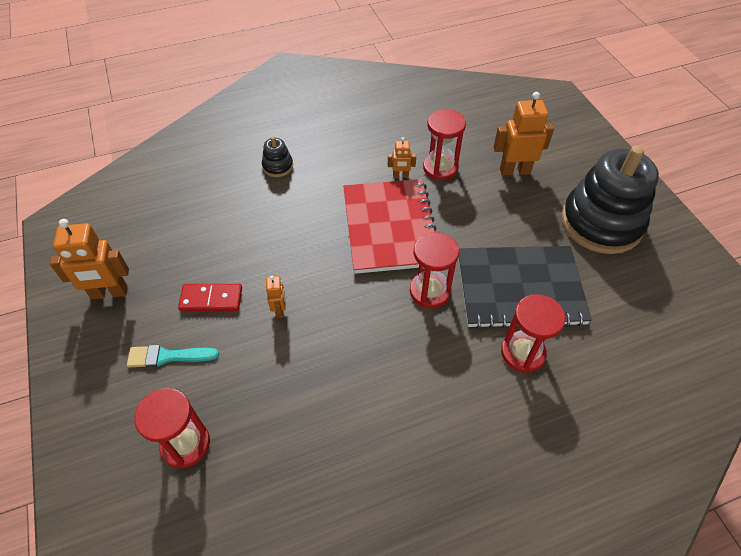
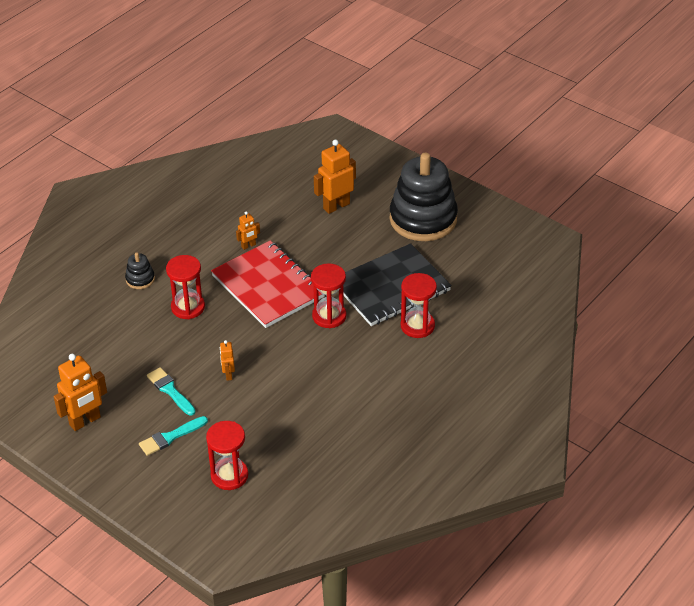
camera: 30 degrees left, 10 degrees down
red domino [178,284,242,311] -> turquoise brush [147,367,196,416]
orange robot [266,276,286,318] -> orange robot turned 150 degrees counterclockwise [220,340,235,381]
red hourglass [423,109,466,180] -> red hourglass moved to [166,255,205,319]

